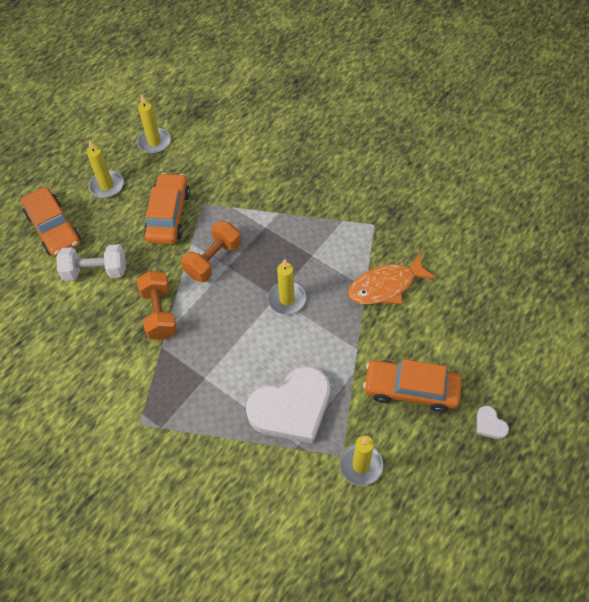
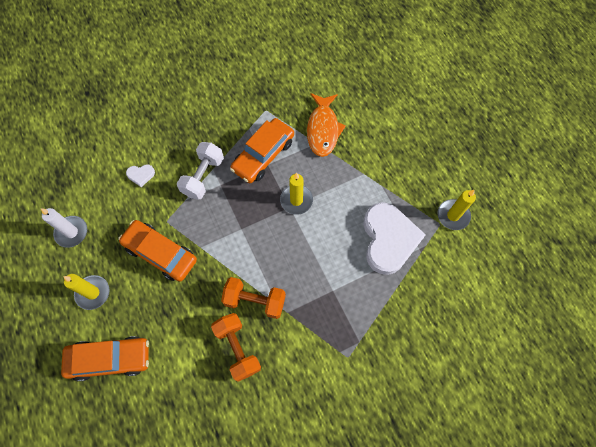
camera: 65 degrees left, 10 degrees up
white dumbbell [56,244,126,281] -> white dumbbell moved to [177,142,224,200]
yellow candle [137,94,171,154] -> white candle [41,208,87,248]
orange dumbbell [181,221,241,282] -> orange dumbbell moved to [211,313,261,382]
orange car [363,359,462,413] -> orange car moved to [230,118,294,183]
white heart [477,406,509,439] -> white heart moved to [126,164,155,187]

